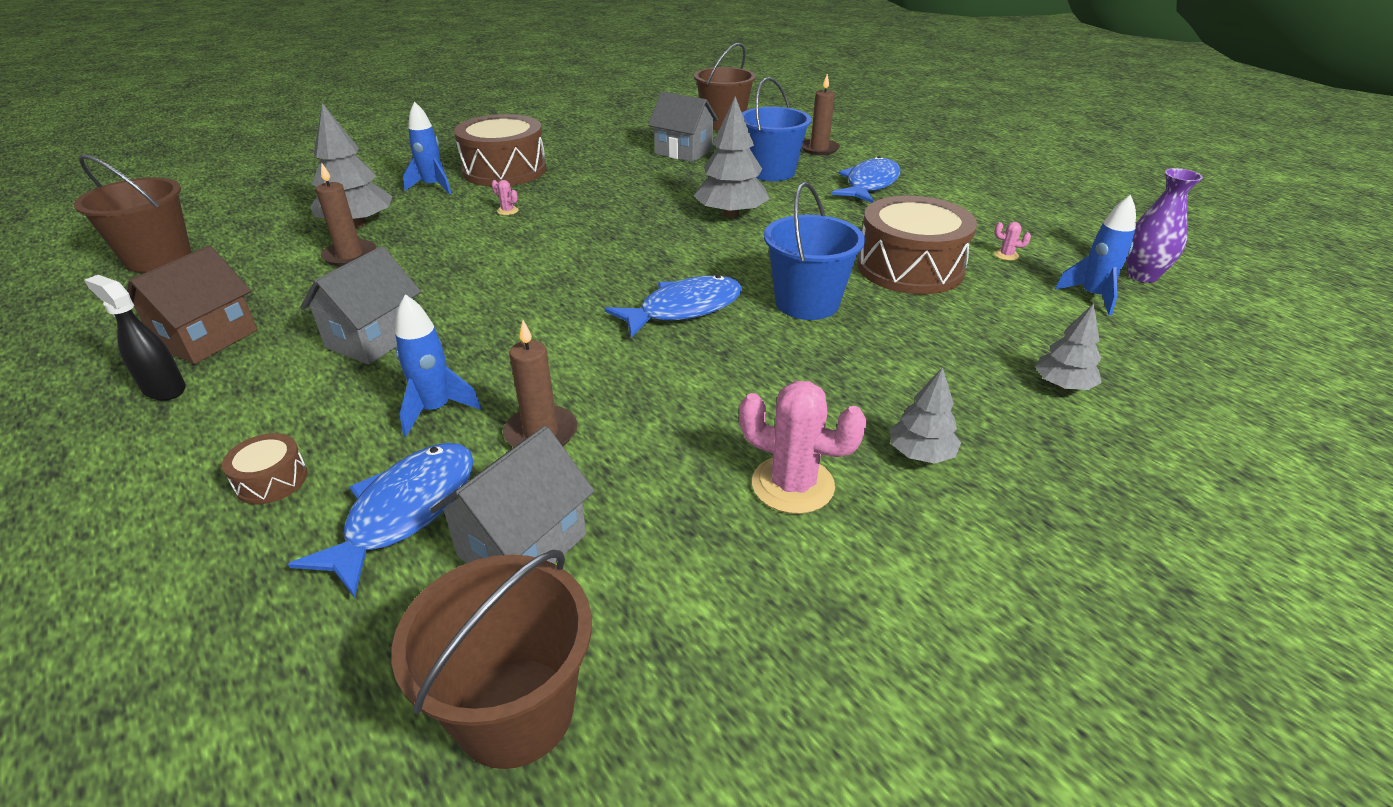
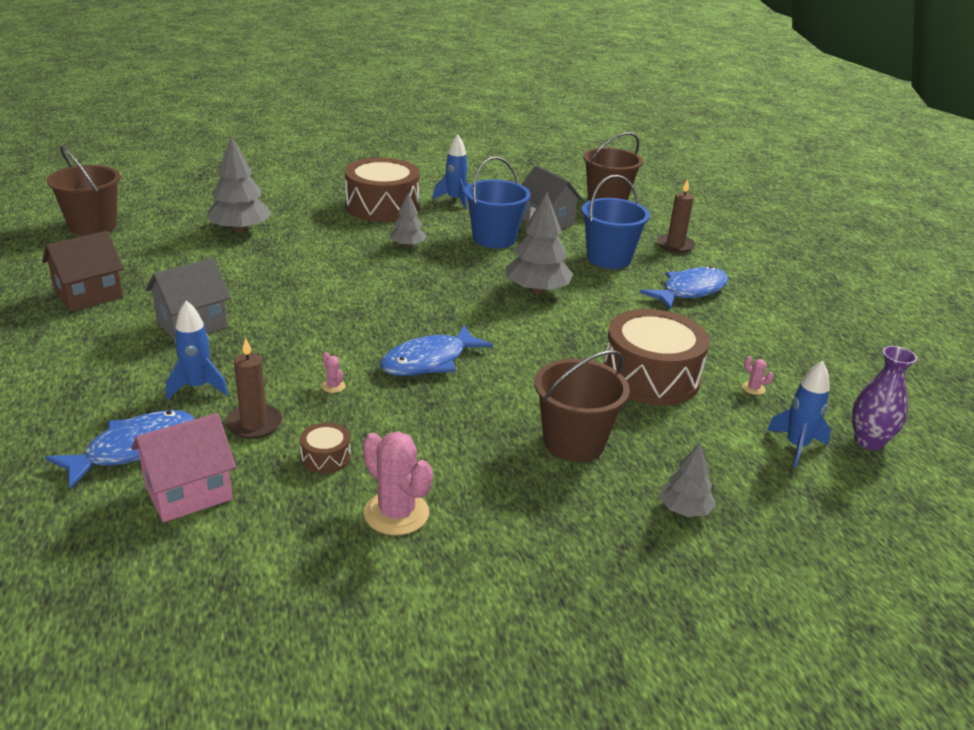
camera: 20 degrees right, 5 degrees down
black spray bottle [84,275,186,400] -> none
brown drum [222,433,308,505] -> brown drum moved to [300,423,351,473]
brown candle [316,162,376,266] -> none
brown bucket [391,550,592,769] -> brown bucket moved to [534,350,630,462]
blue rocket [403,102,452,194] -> blue rocket moved to [433,135,468,209]
grey house [430,426,594,564] -> pink house [131,413,236,522]
pink cactus [492,180,519,215] -> pink cactus moved to [322,352,345,393]
blue fish [604,275,742,338] -> blue fish turned 150 degrees clockwise [380,325,493,376]
blue bucket [764,182,865,320] -> blue bucket moved to [464,156,531,248]
grey tree [890,367,961,464] -> grey tree moved to [390,193,426,248]

